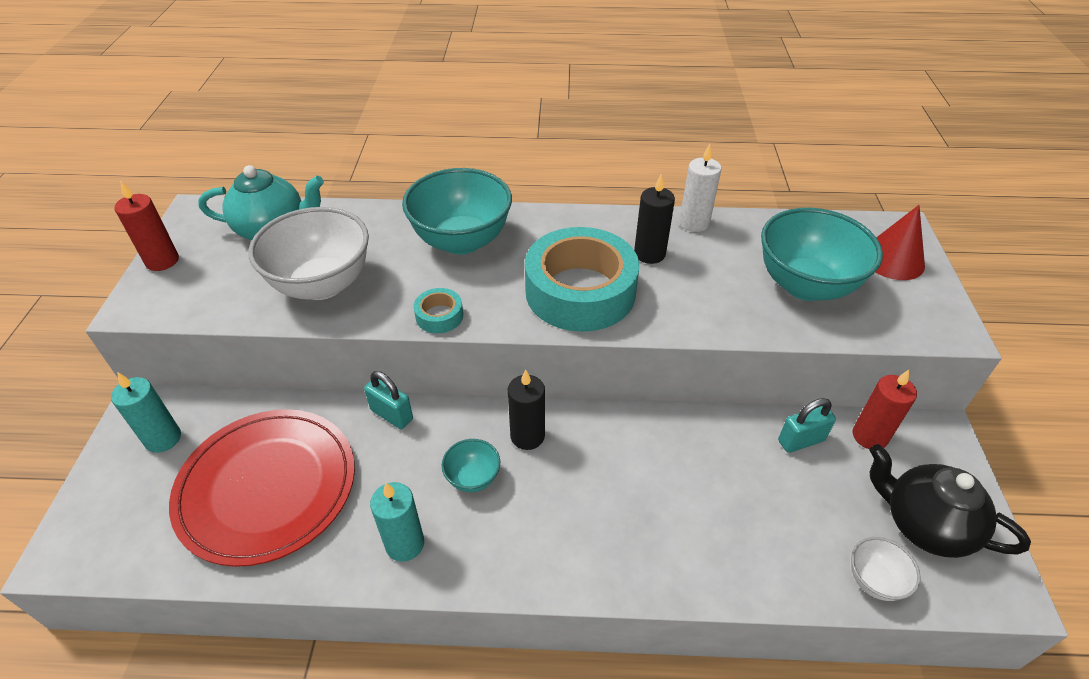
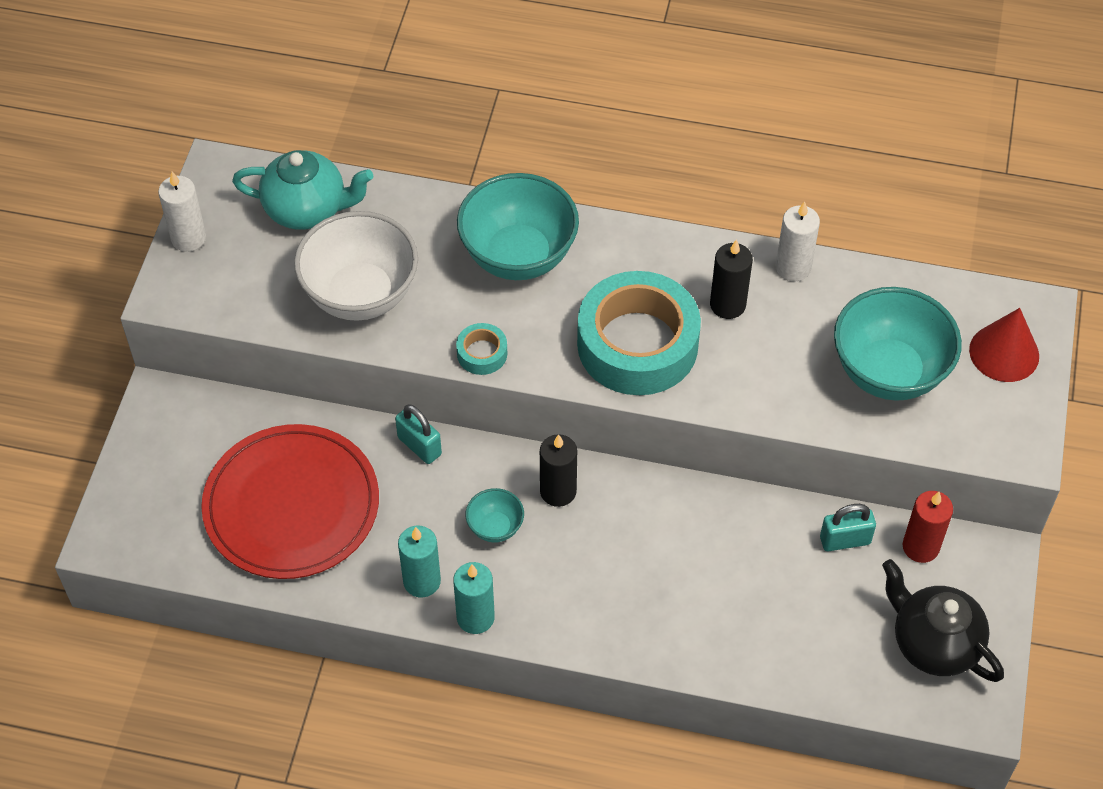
camera: 10 degrees right, 10 degrees up
turquoise candle [111,372,181,453] -> turquoise candle moved to [453,562,495,634]
red candle [115,181,179,271] -> white candle [158,172,206,252]
white bowl [851,537,921,601] -> none

